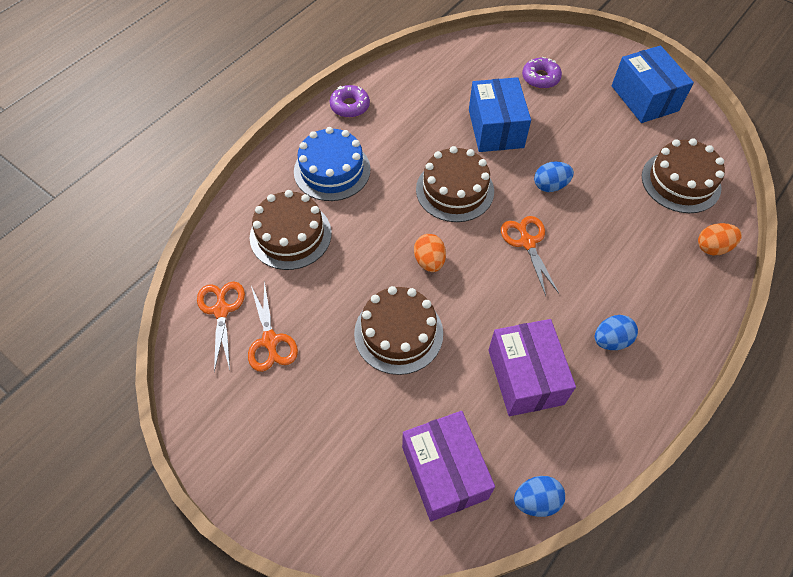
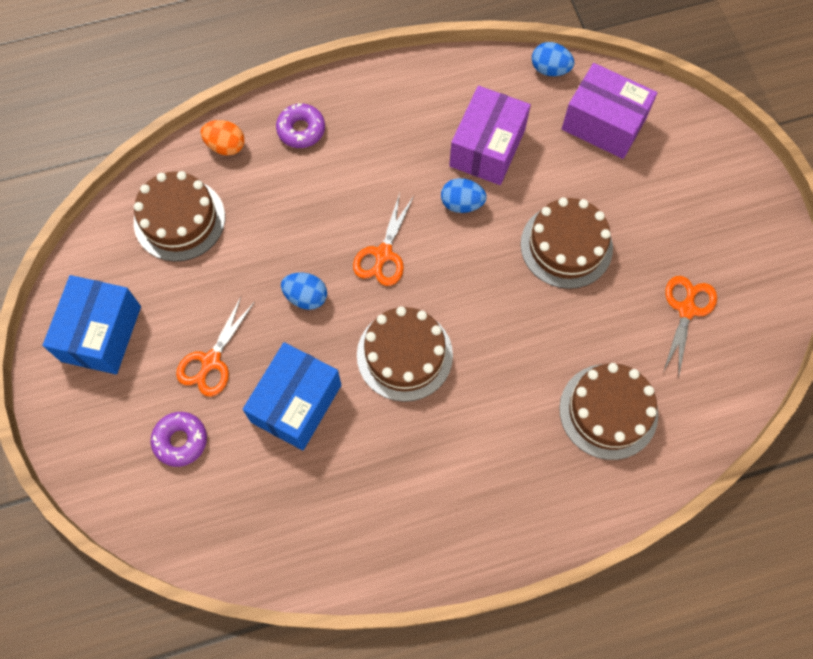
camera: 145 degrees left, 10 degrees up
orange scissors [197,281,245,372] -> orange scissors moved to [176,297,255,397]
blue cake [294,127,371,201] -> none
purple donut [330,85,370,118] -> purple donut moved to [276,103,325,148]
purple box [402,411,495,522] -> purple box turned 75 degrees counterclockwise [562,63,658,159]
orange egg [414,234,446,272] -> none
blue egg [595,315,638,350] -> blue egg moved to [441,178,487,213]

